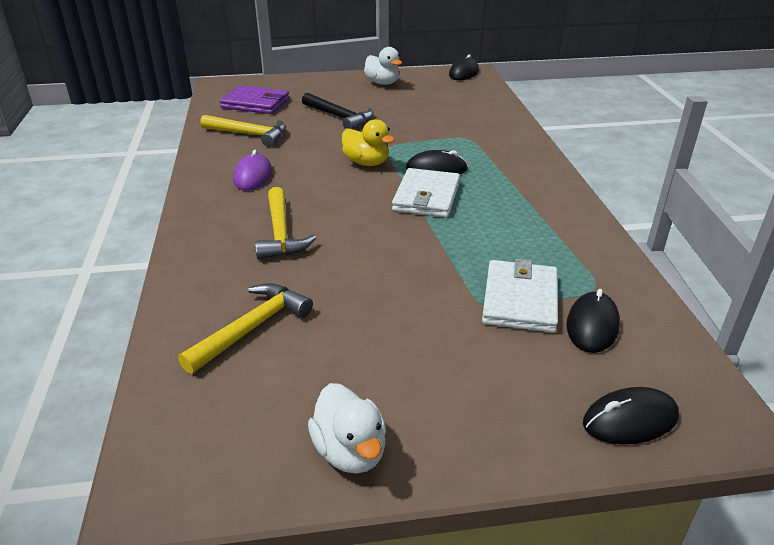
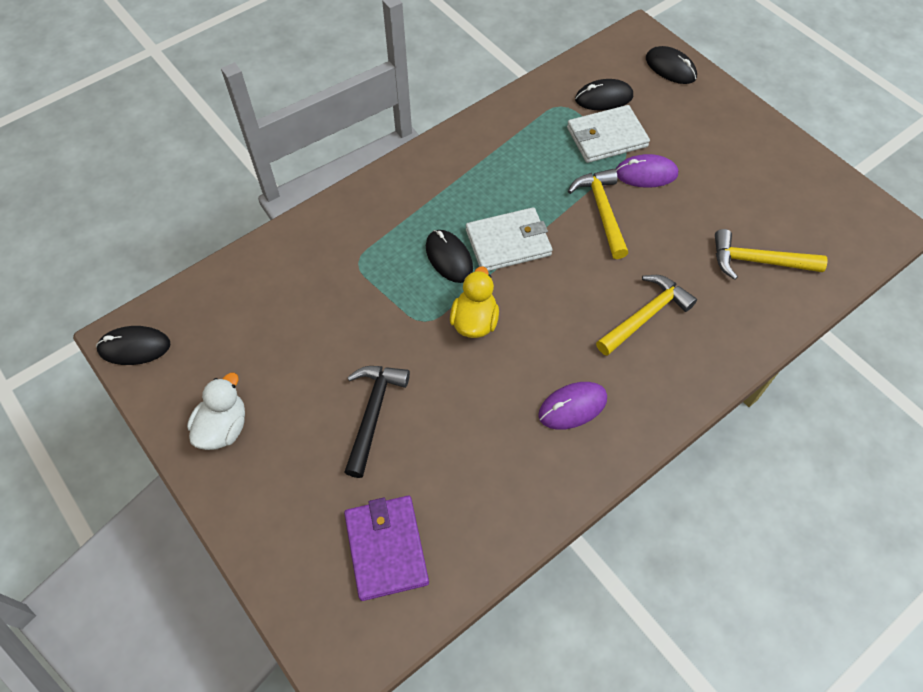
camera: 120 degrees left, 25 degrees up
yellow hammer [200,115,286,147] -> yellow hammer moved to [568,169,628,259]
white duck [308,383,386,474] -> none
none -> purple mouse [616,154,678,188]

